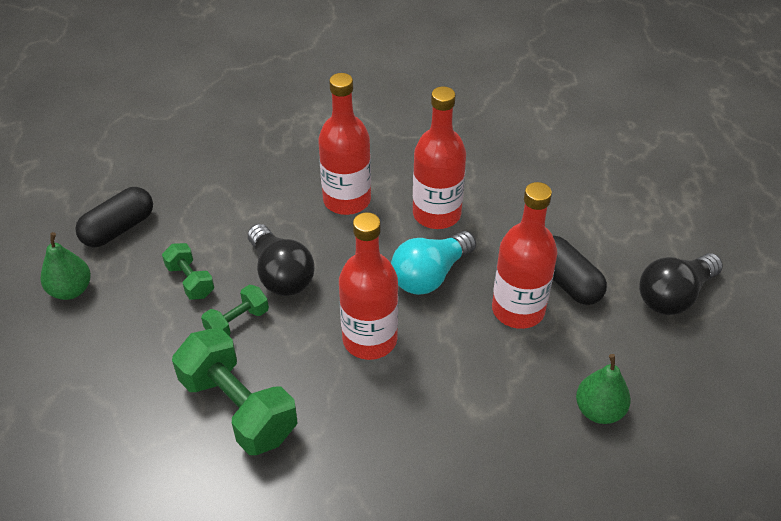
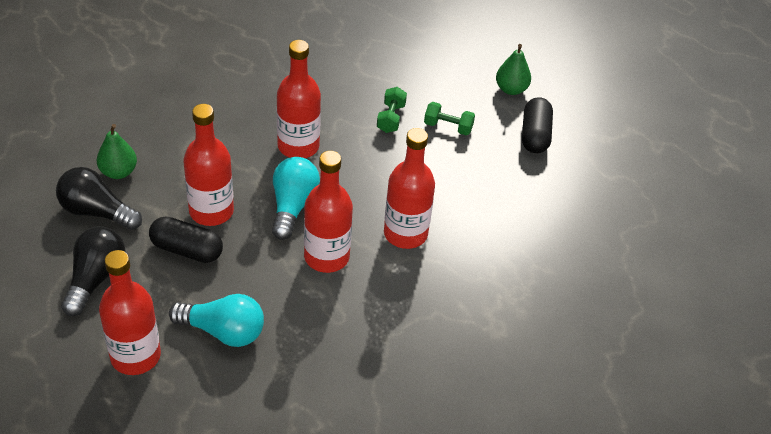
camera: 140 degrees right, 0 degrees up
green dumbbell [172,328,297,455] -> none
black light bulb [248,224,315,296] -> black light bulb moved to [56,167,142,230]
none -> red bottle [99,250,161,375]
none -> turquoise light bulb [169,294,264,347]

